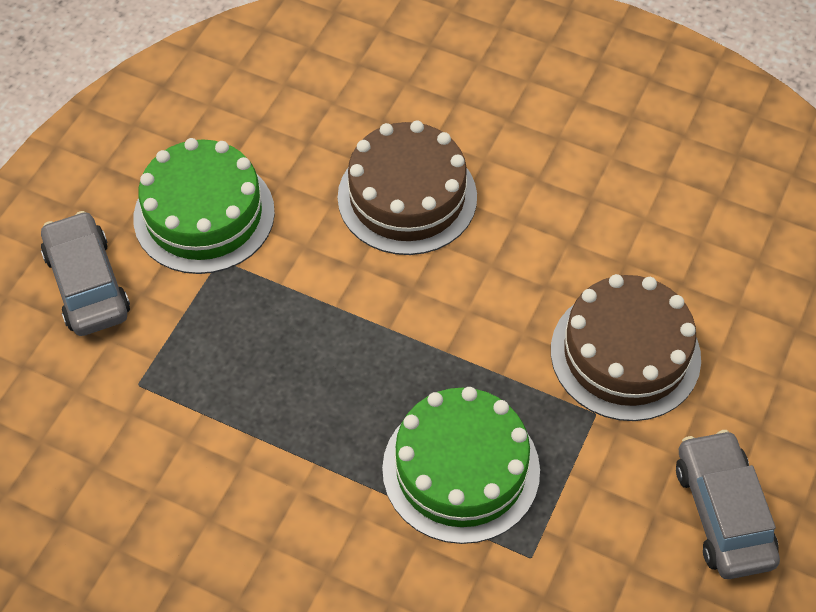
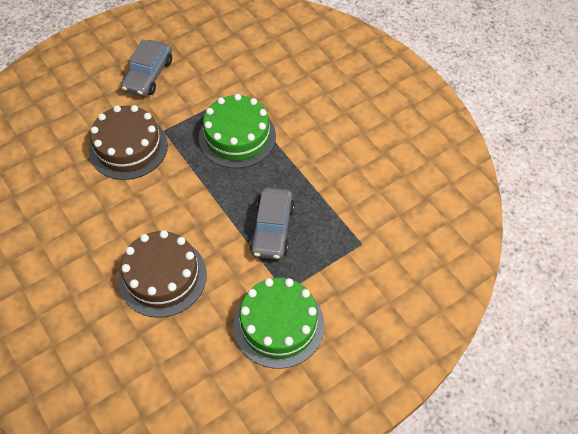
camera: 150 degrees left, 0 degrees up
grey car [41,211,130,336] -> grey car moved to [250,188,295,260]

